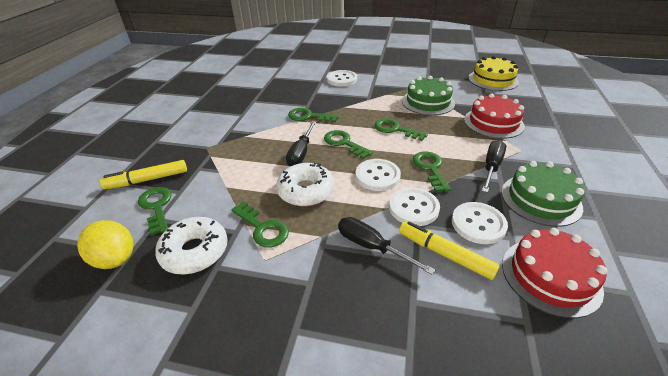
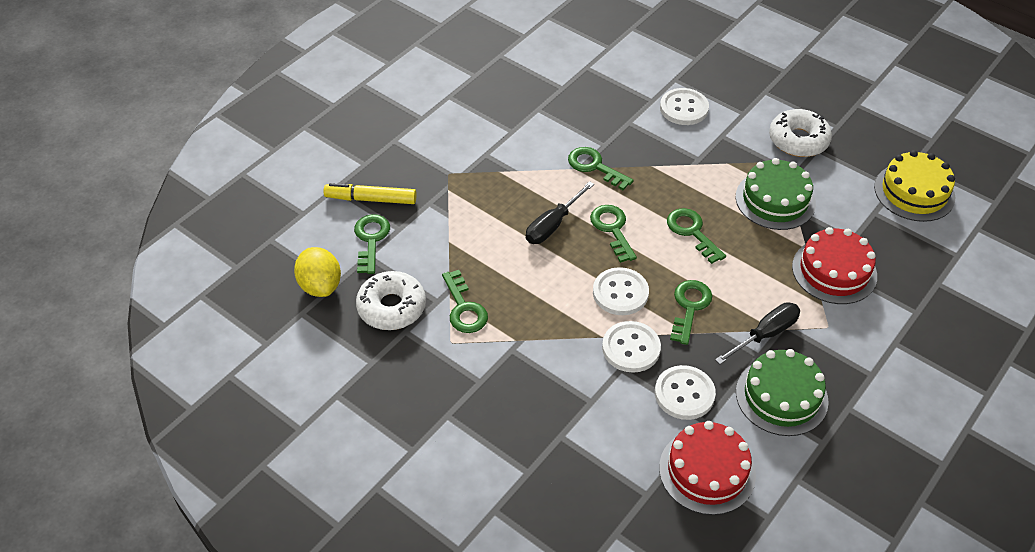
camera: 25 degrees right, 10 degrees up
white donut [276,163,334,206] -> white donut moved to [769,109,832,157]
black screwdriver [338,217,435,275] -> none
yellow marker [399,221,500,280] -> none

